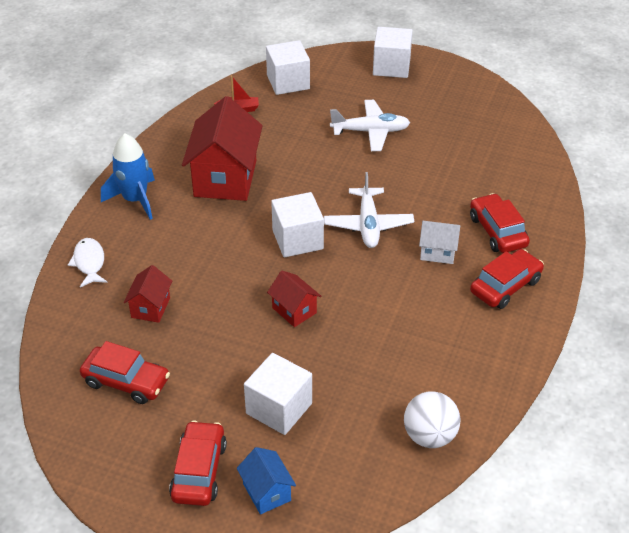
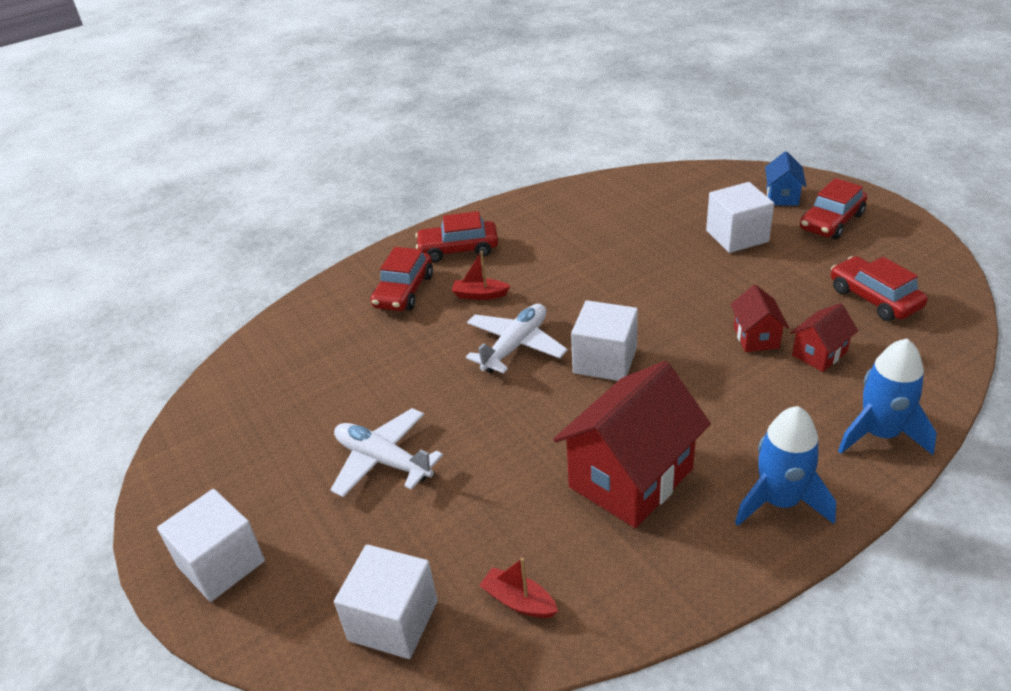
camera: 140 degrees left, 5 degrees down
white fish [68,238,107,288] -> blue rocket [838,339,937,455]
red house [267,271,321,327] -> red house moved to [731,285,789,352]
white ball [404,391,461,448] -> none
white house [419,221,460,264] -> red boat [452,251,510,300]

